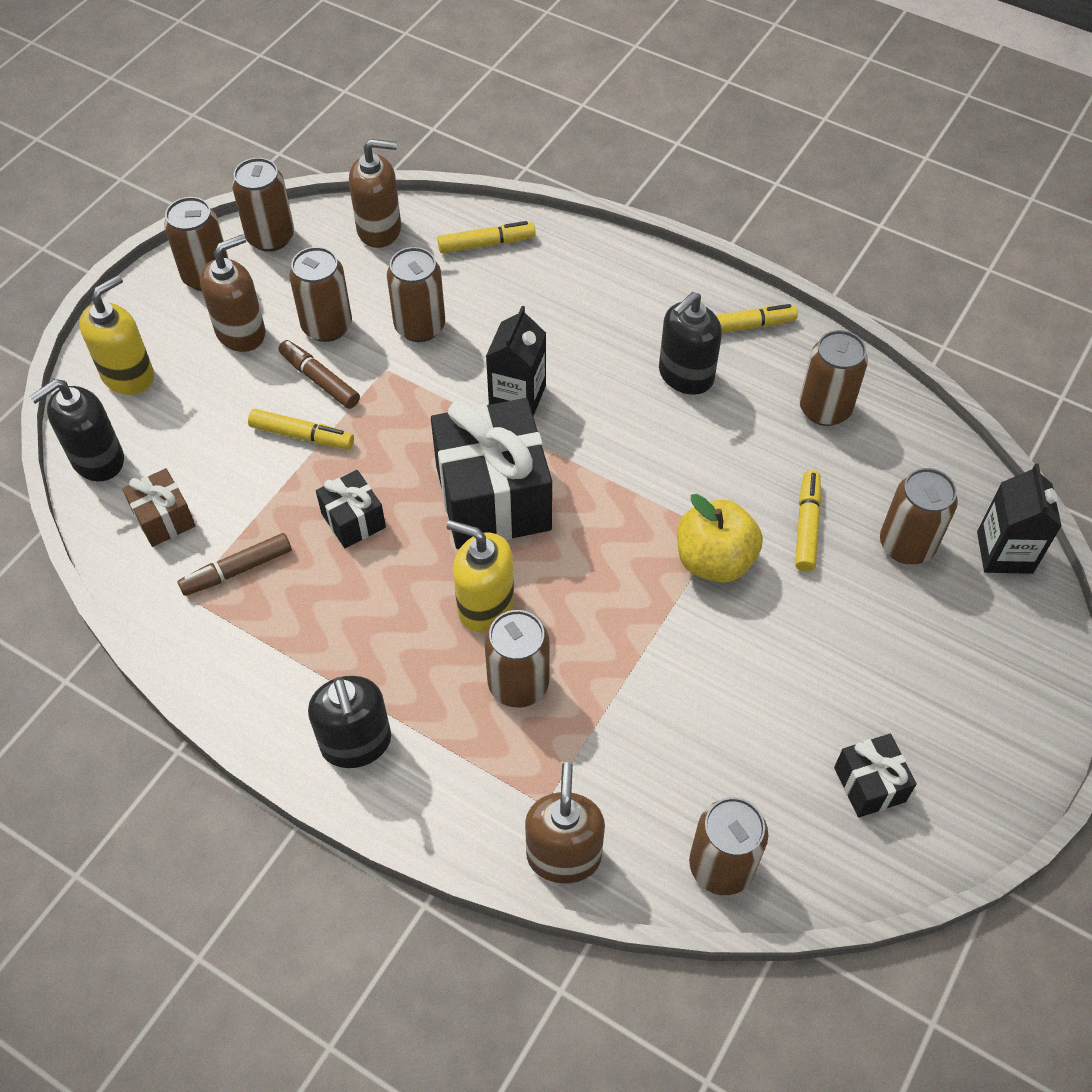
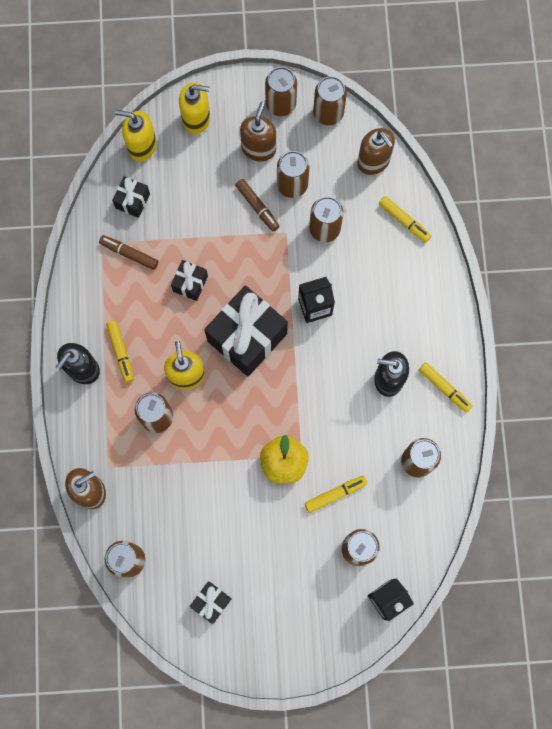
camera: 55 degrees right, 20 degrees up
black soap dispenser [29,379,124,481] -> yellow soap dispenser [115,110,157,162]
brown gift [122,468,196,547] -> black gift [112,176,150,218]
brown soap dispenser [200,234,266,352] -> brown soap dispenser turned 90 degrees counterclockwise [240,102,276,161]
yellow marker [248,409,354,449] -> yellow marker moved to [106,321,134,383]
brown marker [279,340,360,409] -> brown marker turned 135 degrees clockwise [235,179,279,231]

